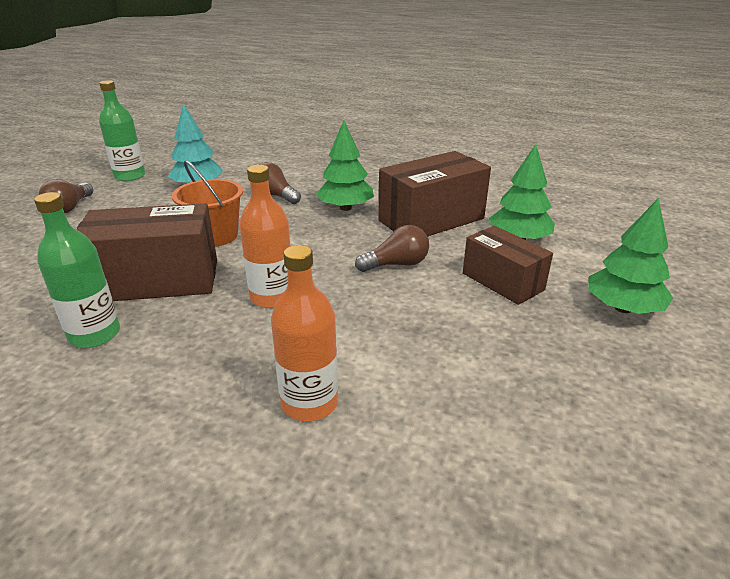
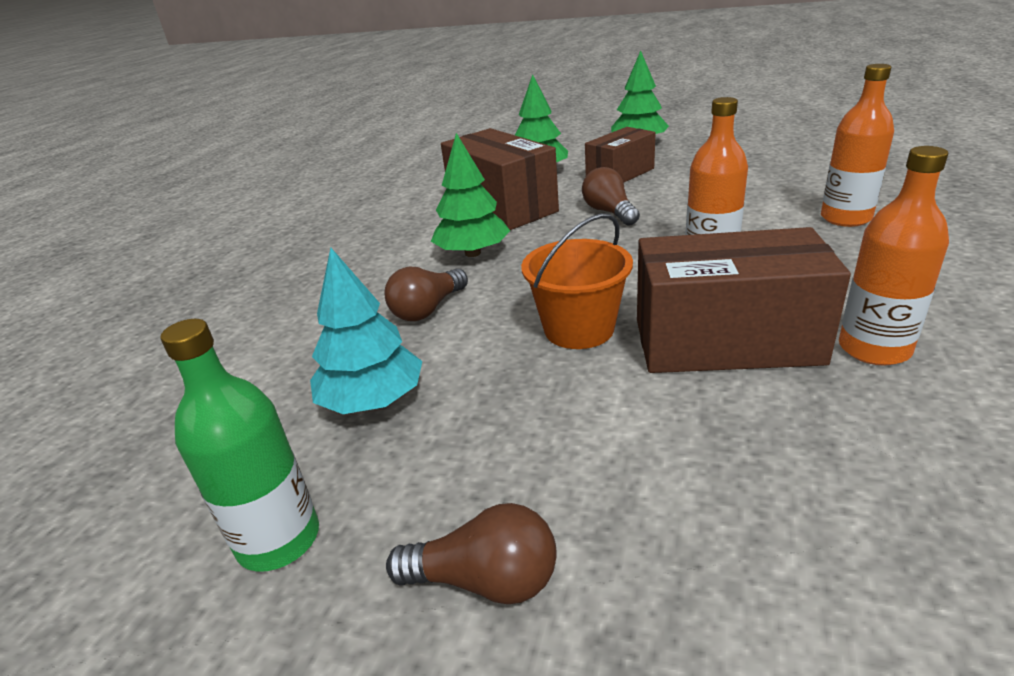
camera: 90 degrees left, 0 degrees up
green bottle [34,192,120,348] -> orange bottle [839,146,949,365]
brown box [77,203,217,301] -> brown box turned 75 degrees counterclockwise [637,227,851,373]

